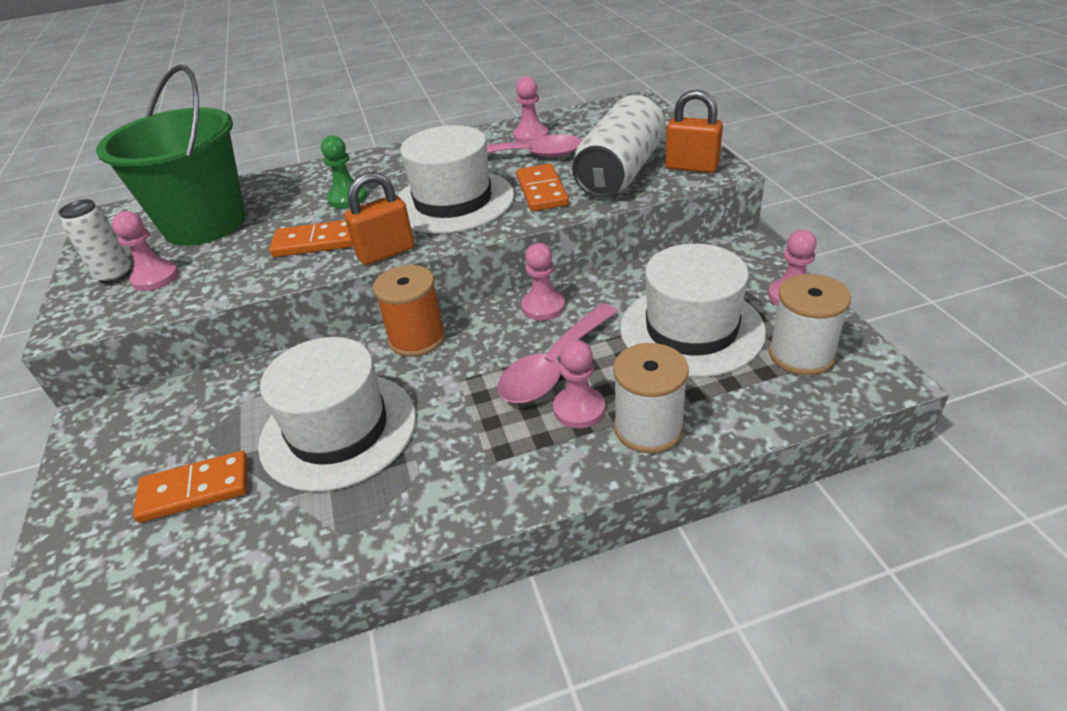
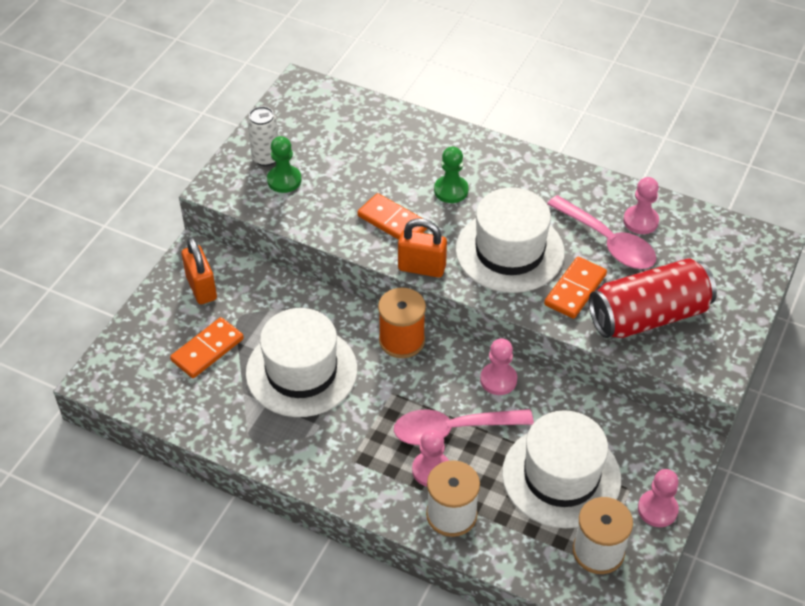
camera: 40 degrees right, 10 degrees up
green bucket [96,65,246,246] -> none
pink pawn [112,211,179,291] -> green pawn [267,136,301,193]
orange domino [133,451,248,523] -> orange domino turned 75 degrees counterclockwise [170,317,244,378]
white can [572,95,665,198] -> red can [589,258,717,338]
orange padlock [665,90,723,173] -> orange padlock moved to [181,237,217,304]

